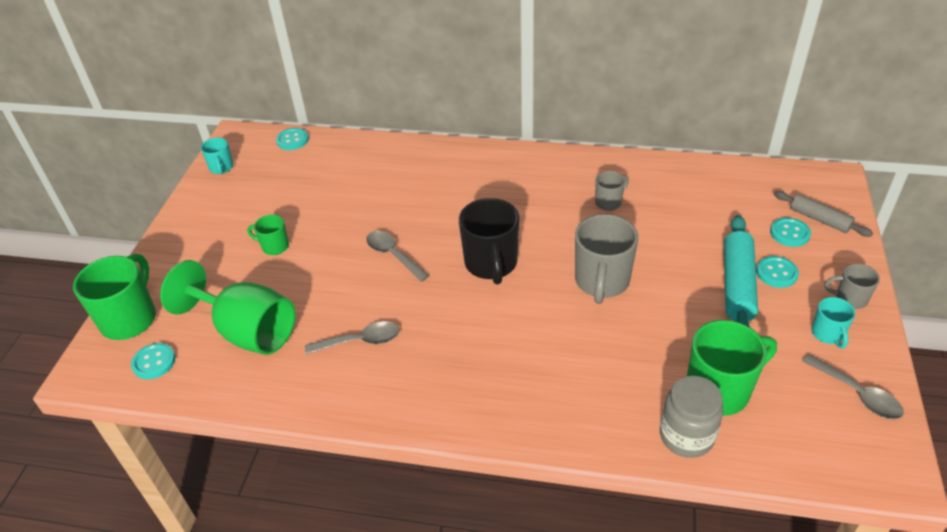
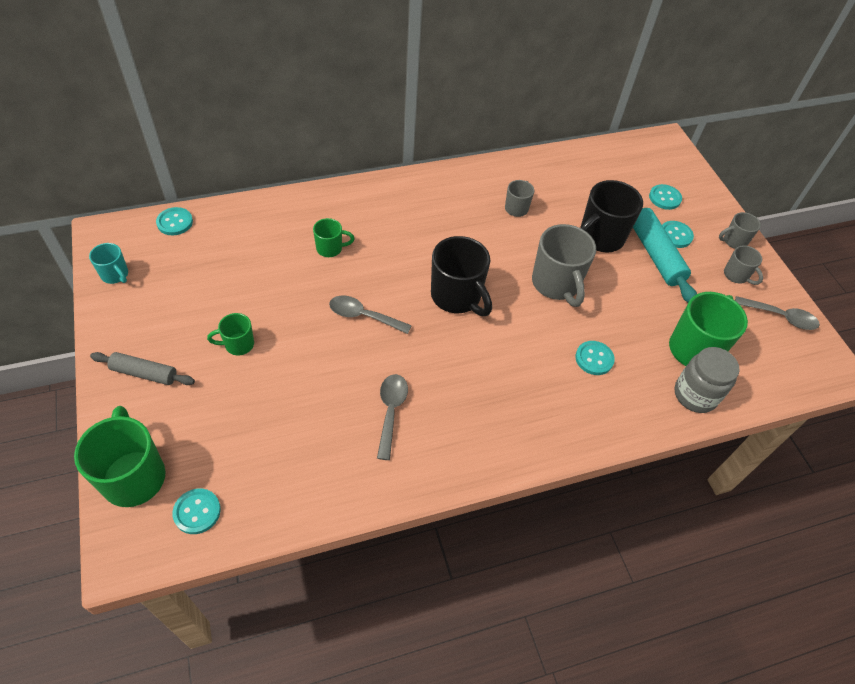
camera: 35 degrees left, 10 degrees up
green goblet [160,260,296,355] -> none
grey spoon [305,321,400,355] -> grey spoon turned 45 degrees counterclockwise [377,374,408,460]
grey rolling pin [774,191,873,237] -> grey rolling pin moved to [90,352,195,385]
turquoise mug [811,297,855,348] -> grey mug [724,246,763,285]
none -> green mug [313,218,355,257]
none -> turquoise button [575,341,615,375]
none -> black mug [580,180,643,253]

